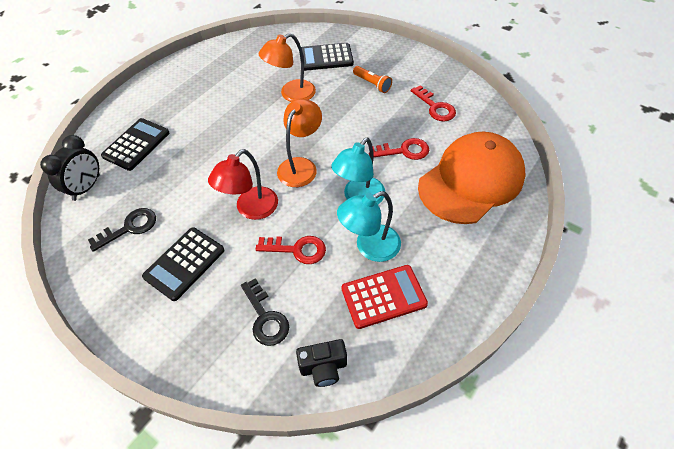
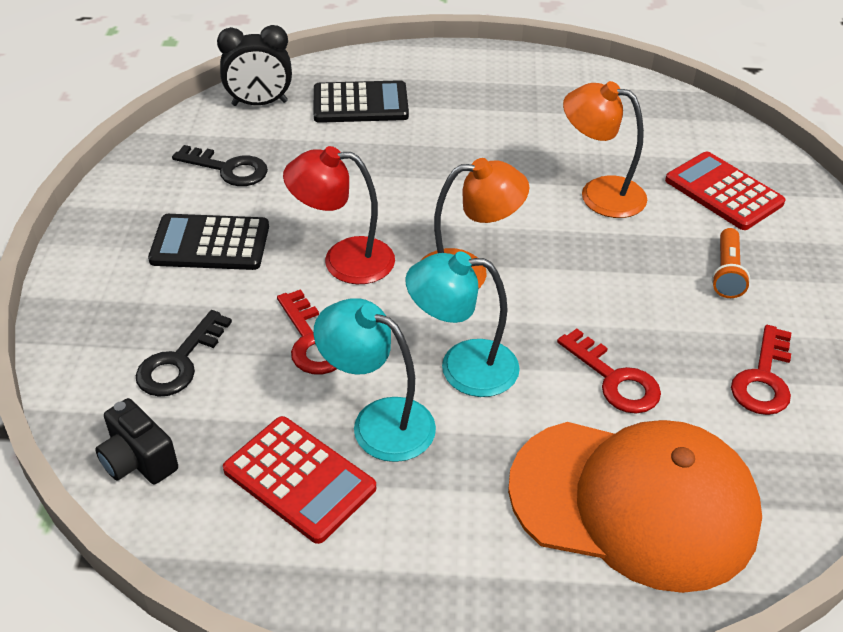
camera: 55 degrees right, 10 degrees down
black calculator [300,43,354,71] -> red calculator [665,152,786,230]

